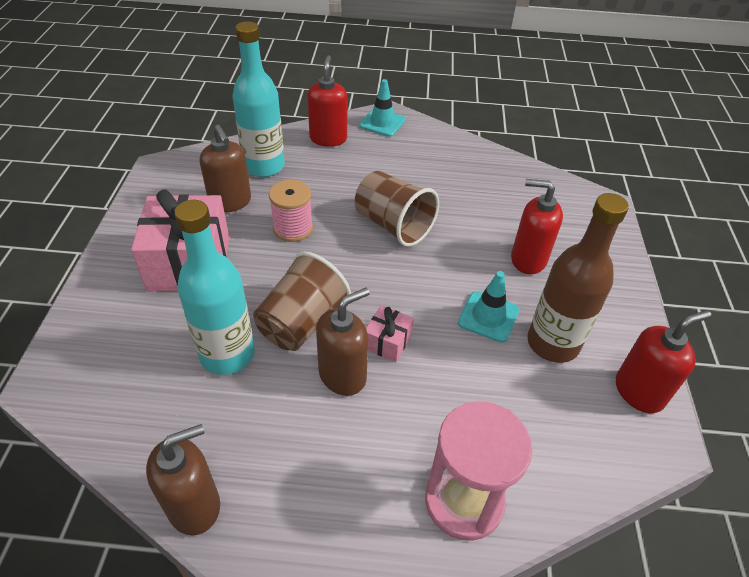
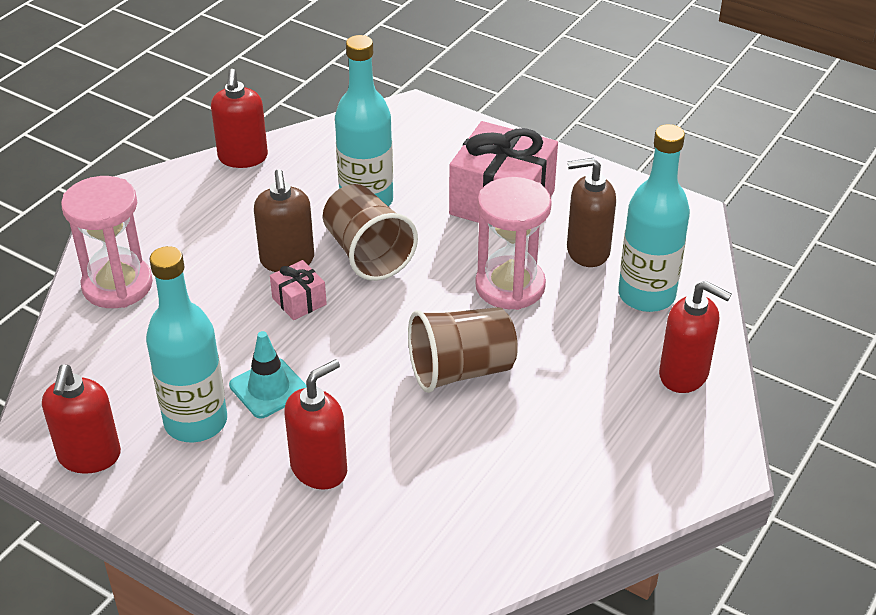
camera: 120 degrees right, 5 degrees down
brown soap dispenser [146,424,220,535] -> red soap dispenser [211,69,268,168]
pink spool [269,180,313,242] -> pink hourglass [475,177,552,310]
turquoise traffic cone [359,79,406,137] -> none
brown bottle [527,193,629,363] -> turquoise bottle [146,246,227,443]

